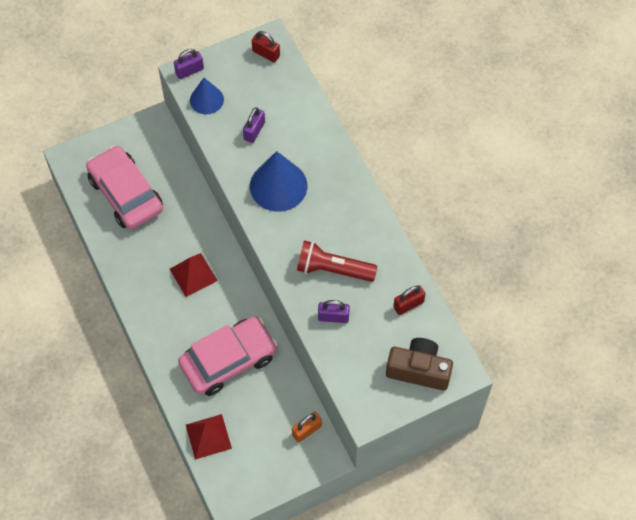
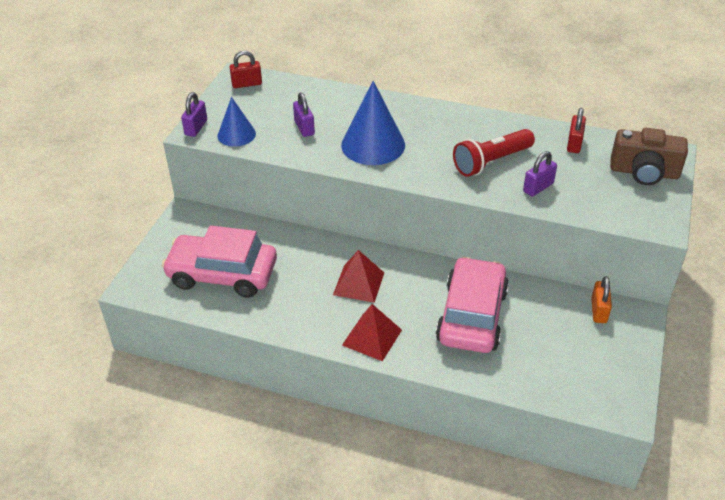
camera: 45 degrees left, 20 degrees down
red pyramid [186,414,232,460] -> red pyramid moved to [342,304,402,361]
brown camera [386,338,453,391] -> brown camera turned 135 degrees counterclockwise [610,128,688,185]

